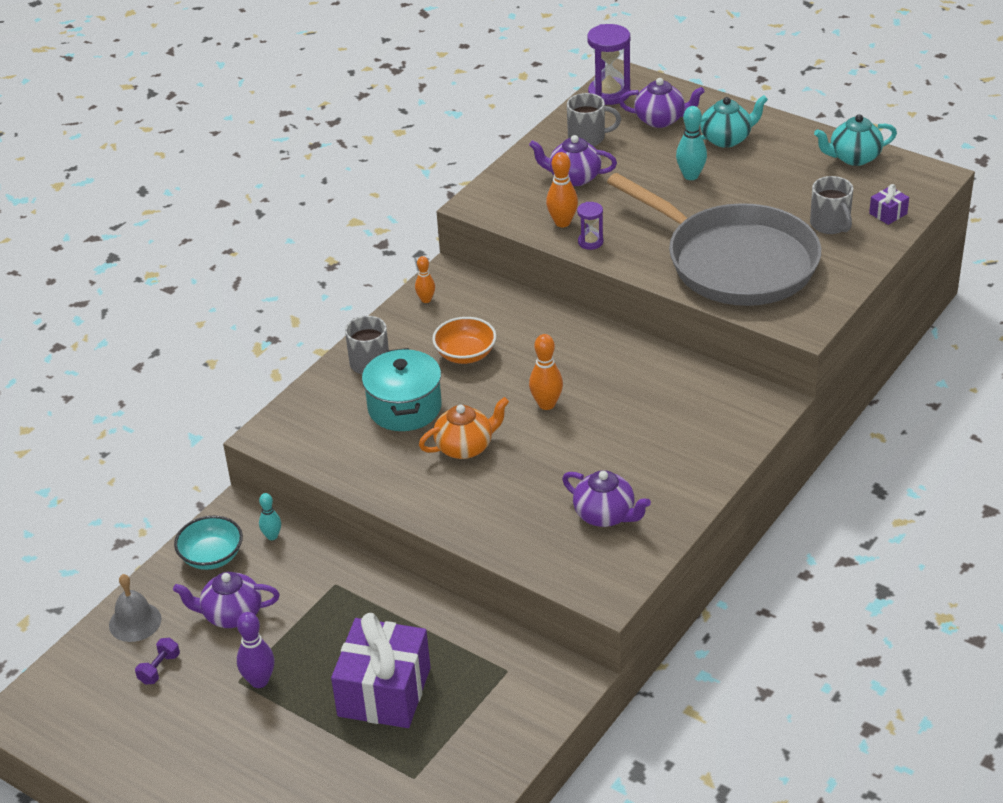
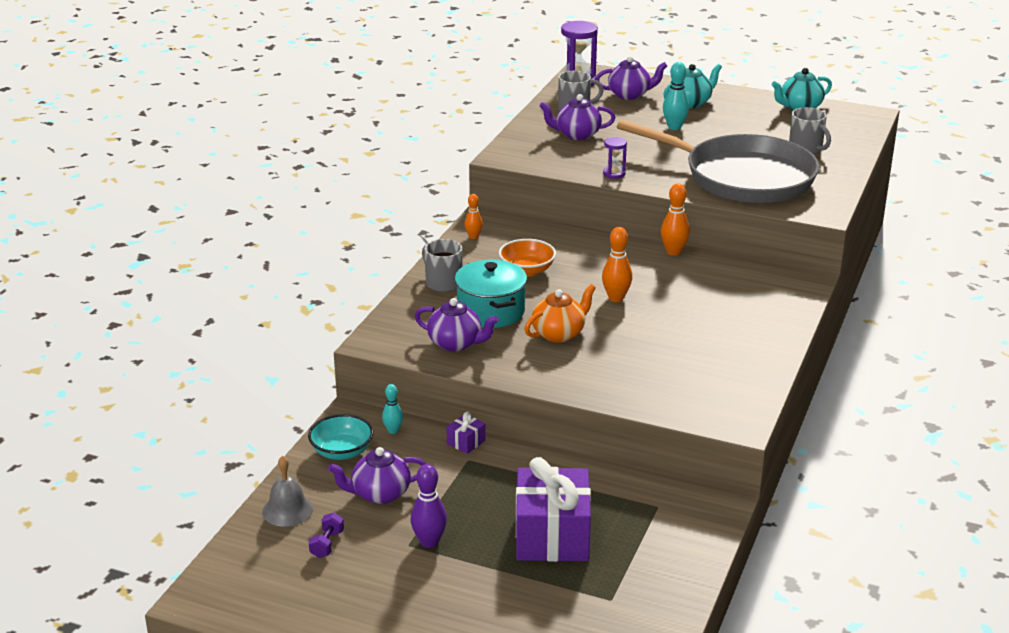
camera: 15 degrees left, 10 degrees down
orange bowling pin [546,152,578,227] -> orange bowling pin moved to [661,184,690,256]
purple teapot [562,470,651,527] -> purple teapot moved to [415,298,499,351]
purple gift [869,184,909,225] -> purple gift moved to [446,412,486,454]

